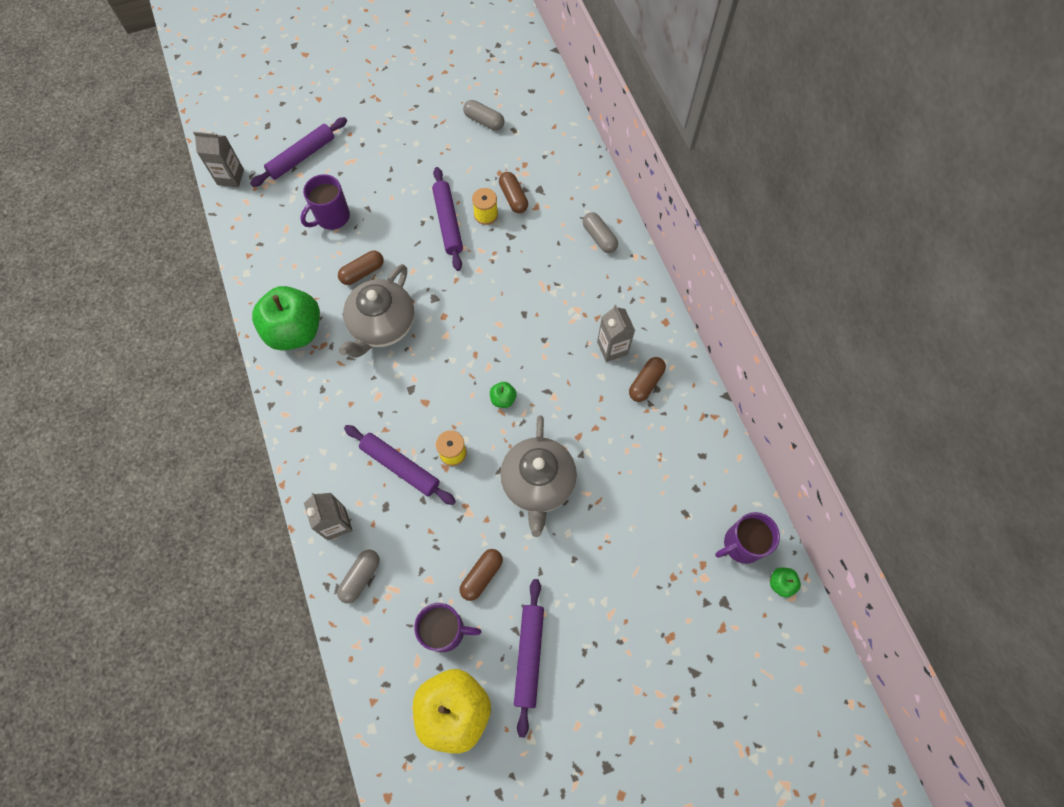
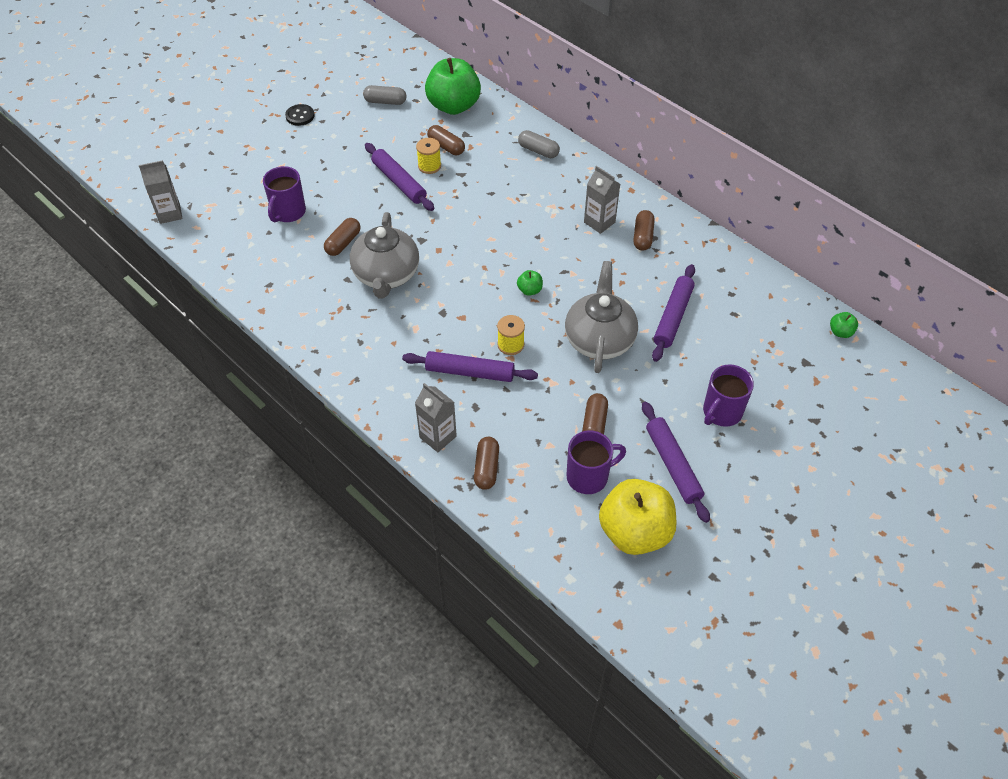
camera: 25 degrees left, 15 degrees down
purple rolling pin [250,117,347,187] -> purple rolling pin moved to [652,264,695,362]
green apple [252,286,320,350] -> green apple moved to [425,58,481,115]
grey capsule [337,550,380,604] -> brown capsule [474,437,499,490]
grey teapot [500,415,577,537] -> grey teapot turned 150 degrees counterclockwise [565,261,638,373]
purple mug [715,512,780,564] -> purple mug moved to [703,364,754,427]
none -> black button [285,104,315,126]

